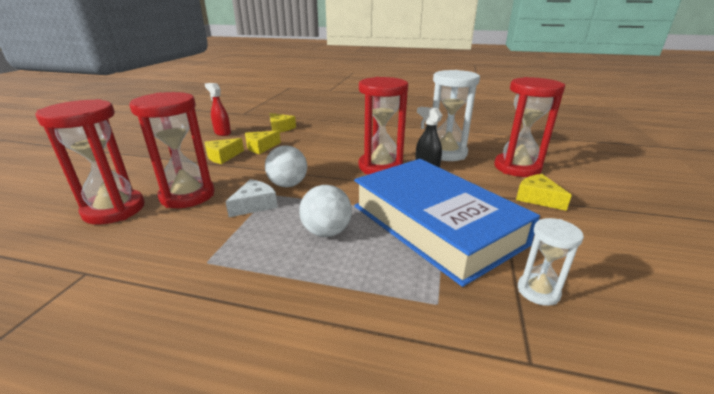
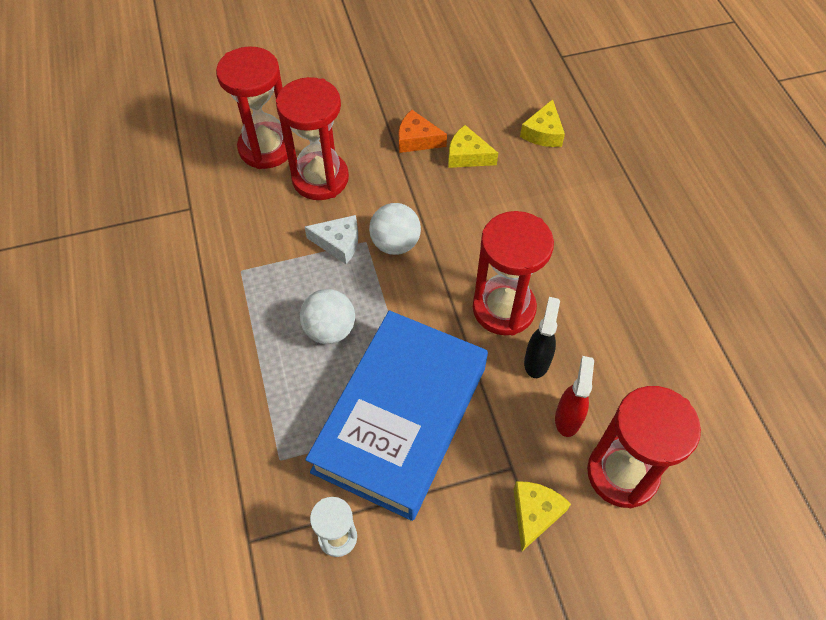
camera: 60 degrees right, 30 degrees up
red spray bottle [205,83,231,136] -> red spray bottle moved to [555,356,594,437]
yellow cheese [205,138,244,164] -> orange cheese [398,110,447,153]
white hourglass [433,70,480,161] -> none

